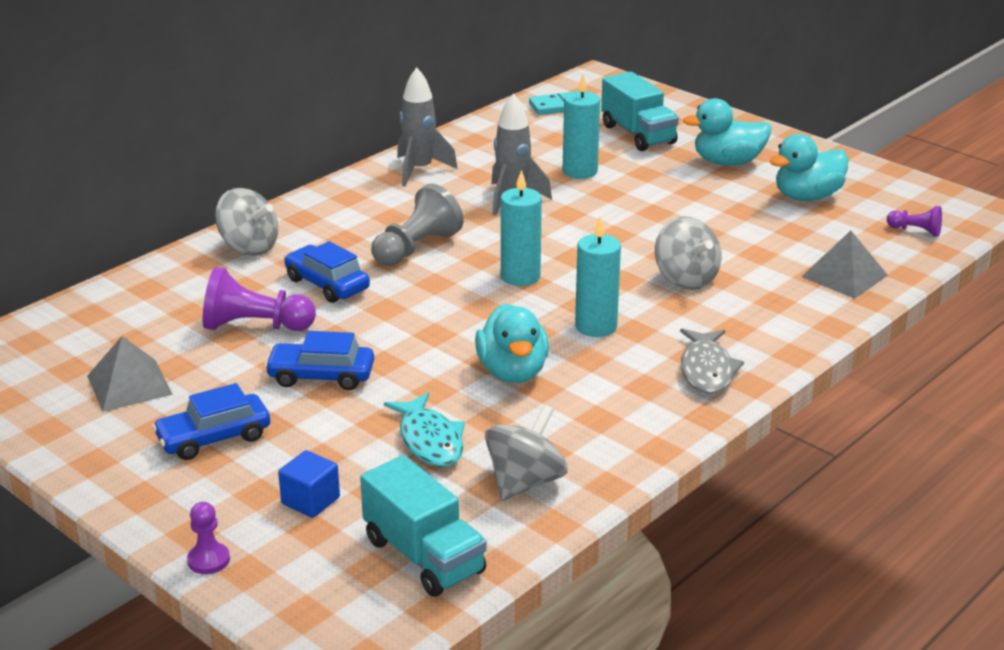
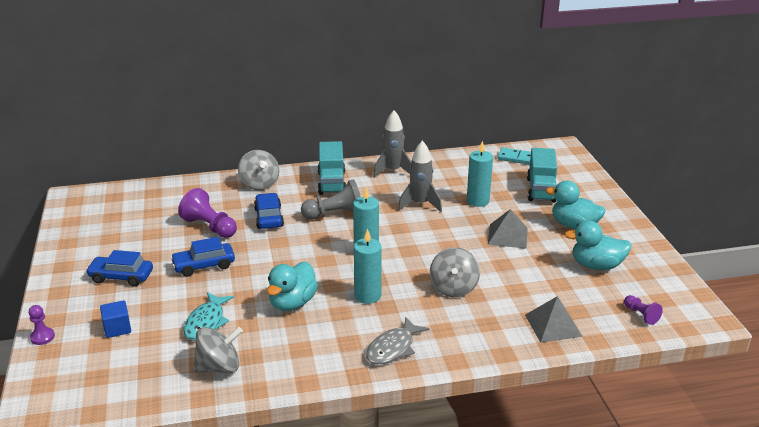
camera: 35 degrees right, 0 degrees up
grey pyramid [87,336,173,412] -> grey pyramid moved to [488,209,528,249]
blue car [264,331,374,390] -> blue car turned 60 degrees counterclockwise [170,237,235,277]
turquoise truck [360,455,487,597] -> turquoise truck moved to [318,141,346,195]

